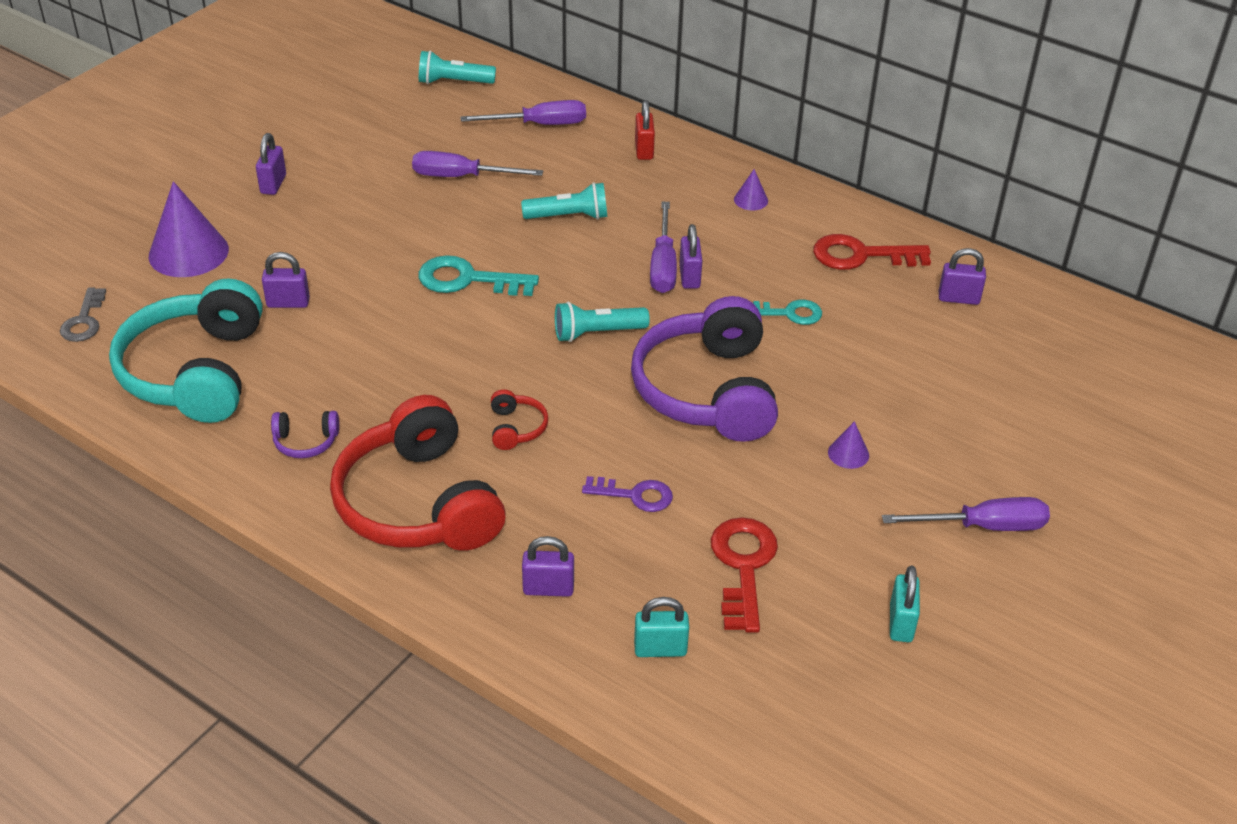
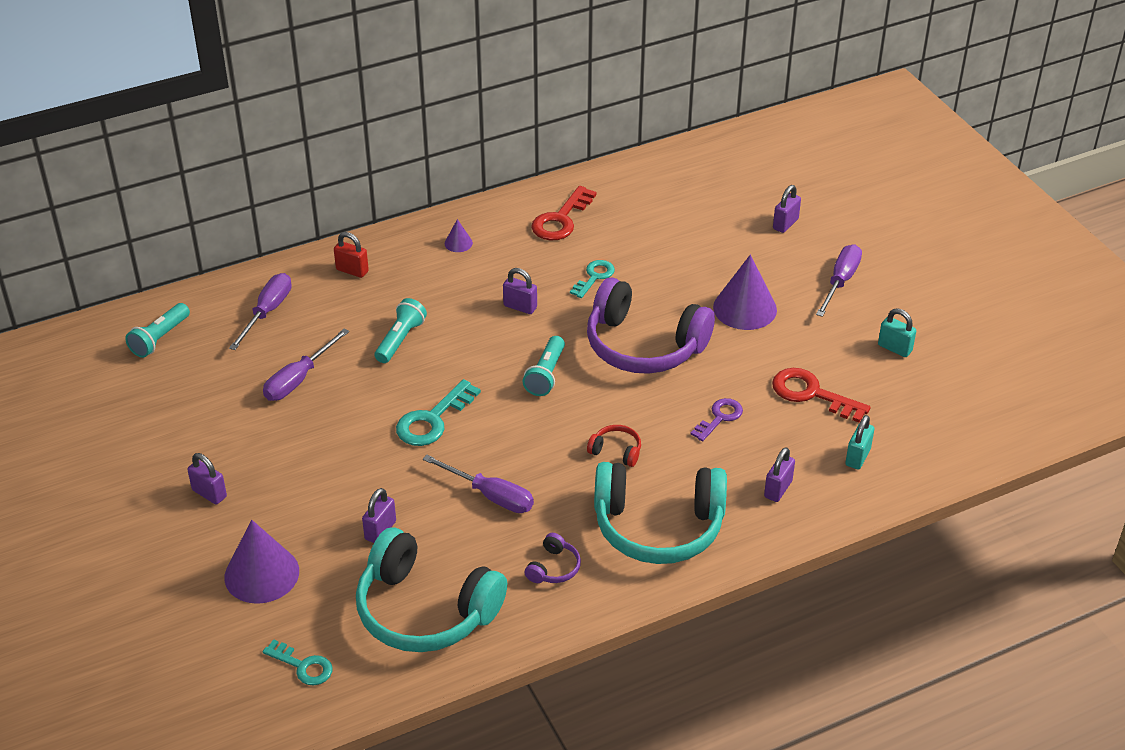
camera: 60 degrees left, 0 degrees up
grey key [60,288,106,342] -> turquoise key [263,639,333,685]
red headphones [330,395,506,551] -> turquoise headphones [594,462,727,564]
purple screwdriver [650,202,677,293] -> purple screwdriver moved to [423,455,534,513]
purple cone [828,421,869,469] -> purple cone [713,255,777,330], size x2.17
purple padlock [939,248,986,305] -> purple padlock moved to [773,185,801,233]

